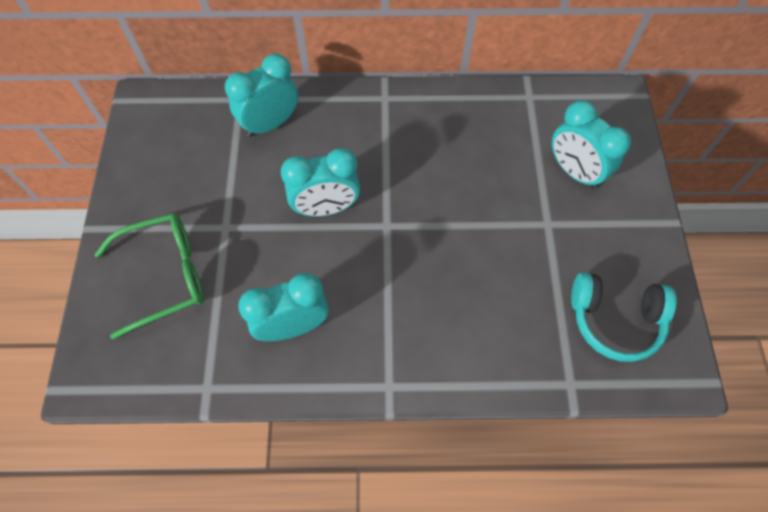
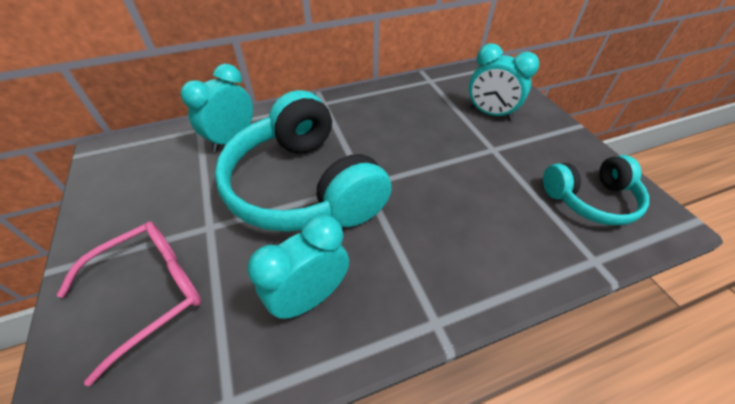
camera: 20 degrees left, 15 degrees down
green glasses [94,213,204,339] -> pink glasses [57,221,201,386]
turquoise clock [281,148,360,217] -> turquoise headphones [215,90,392,232]

